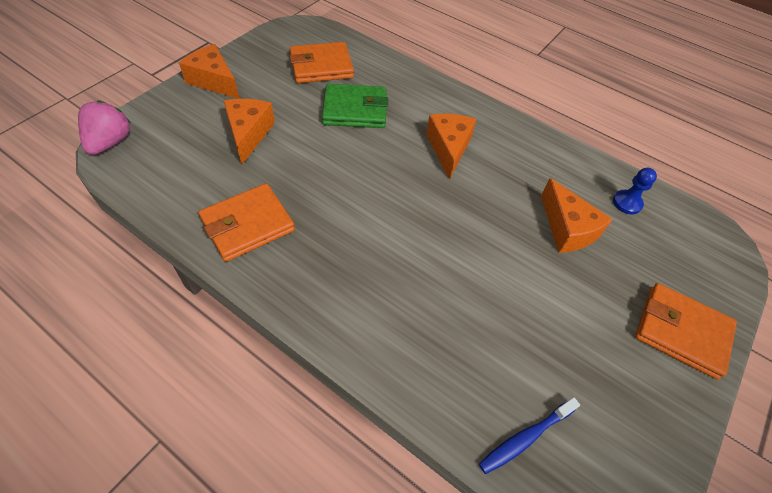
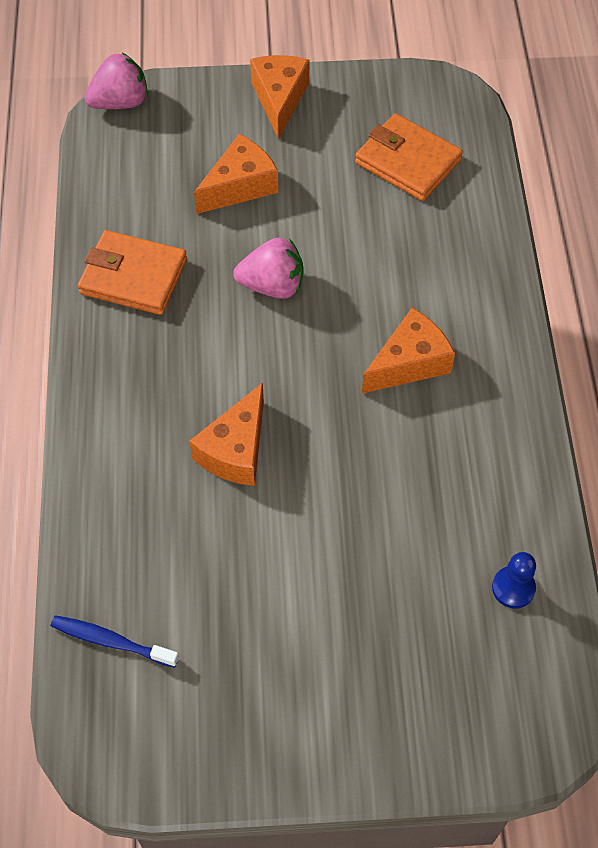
camera: 55 degrees right, 5 degrees up
green wallet [322,84,388,128] -> none
orange cheese [541,178,613,253] -> orange cheese moved to [189,383,264,486]
orange wallet [635,283,737,380] -> none
none -> pink strawberry [233,238,303,299]

